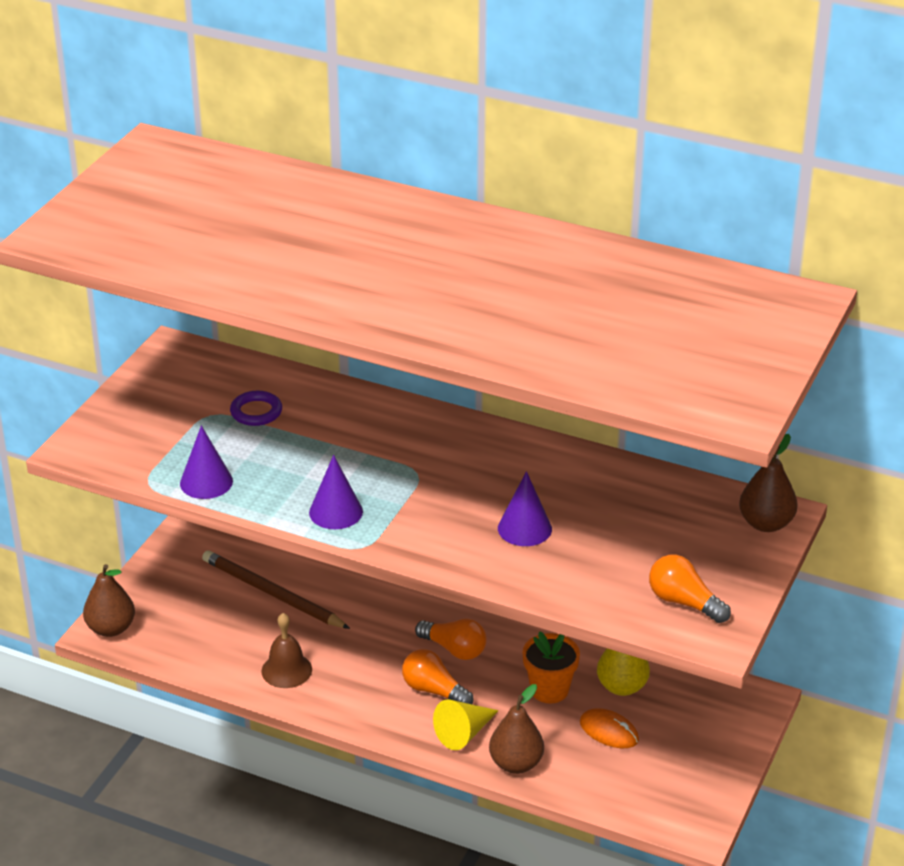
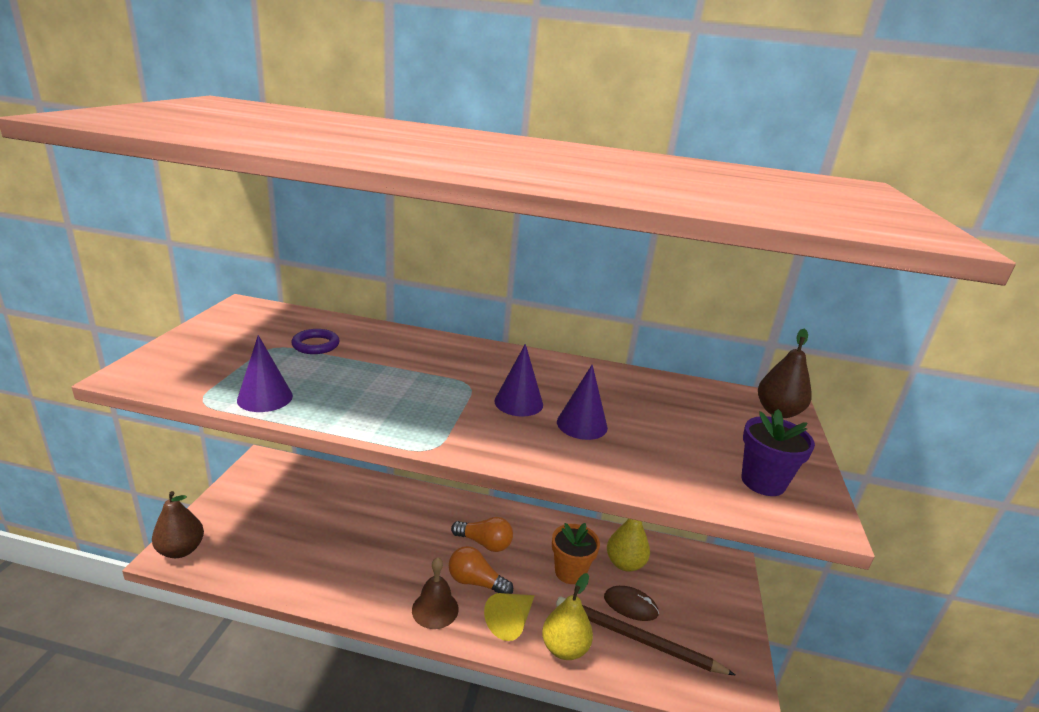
camera: 15 degrees left, 10 degrees down
brown pencil [202,550,350,629] -> brown pencil moved to [556,597,735,675]
brown bell [261,613,312,688] -> brown bell moved to [412,557,459,629]
purple cone [309,455,363,529] -> purple cone moved to [494,344,543,416]
brown pear [489,684,544,774] -> yellow pear [542,573,593,660]
orange mouse [580,708,639,748] -> brown mouse [604,586,659,621]
orange light bulb [649,555,731,623] -> purple flower pot [741,409,815,496]

